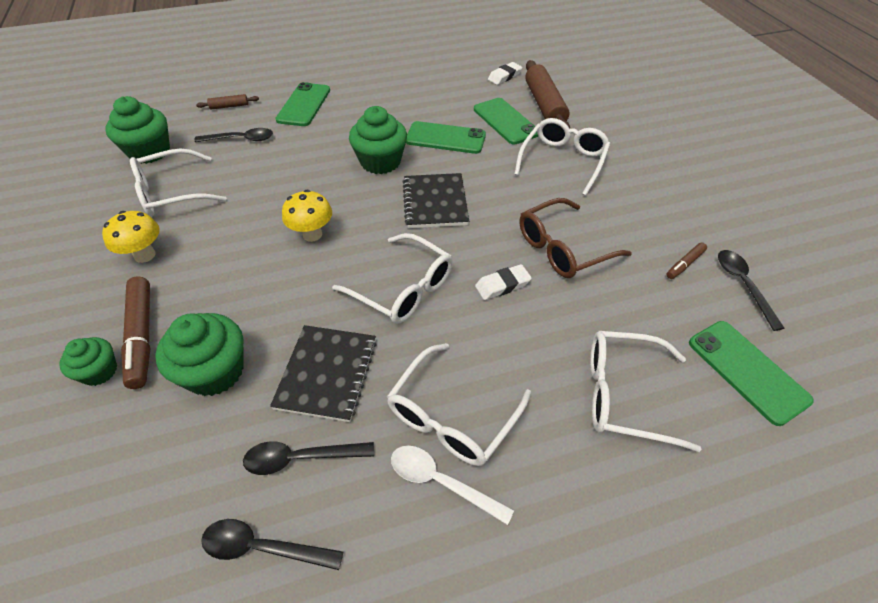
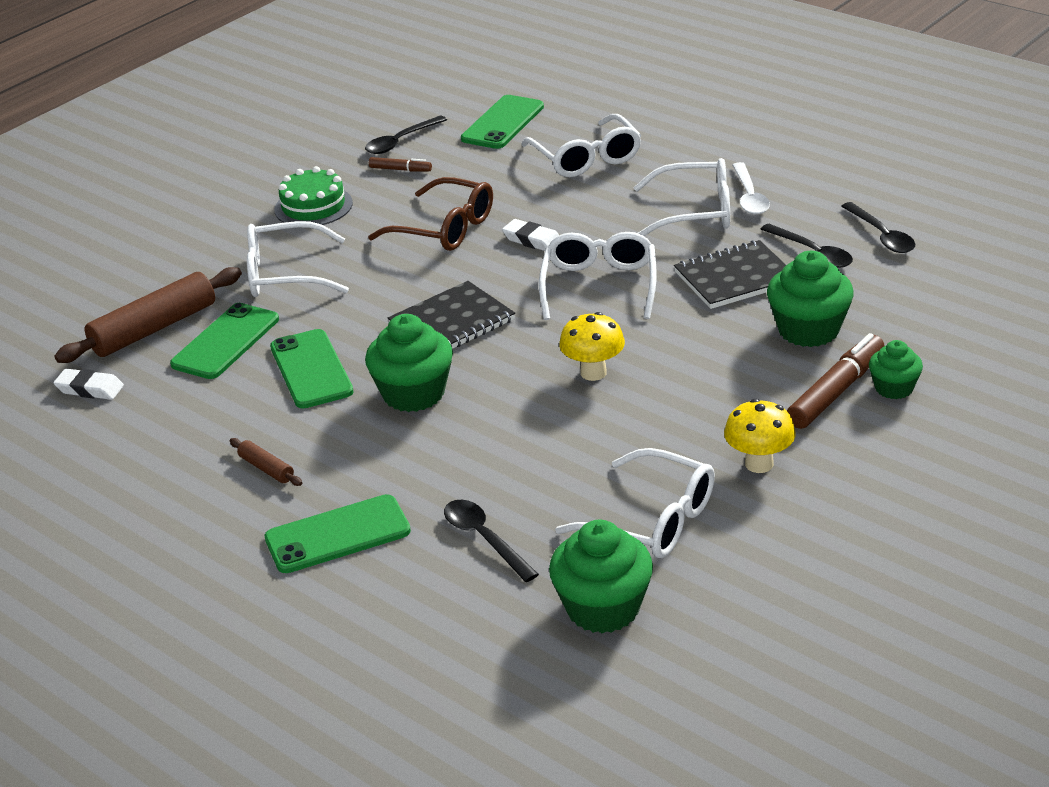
camera: 120 degrees left, 15 degrees down
brown rolling pin [196,94,259,110] -> brown rolling pin moved to [230,438,302,486]
none -> green cake [274,166,353,225]

